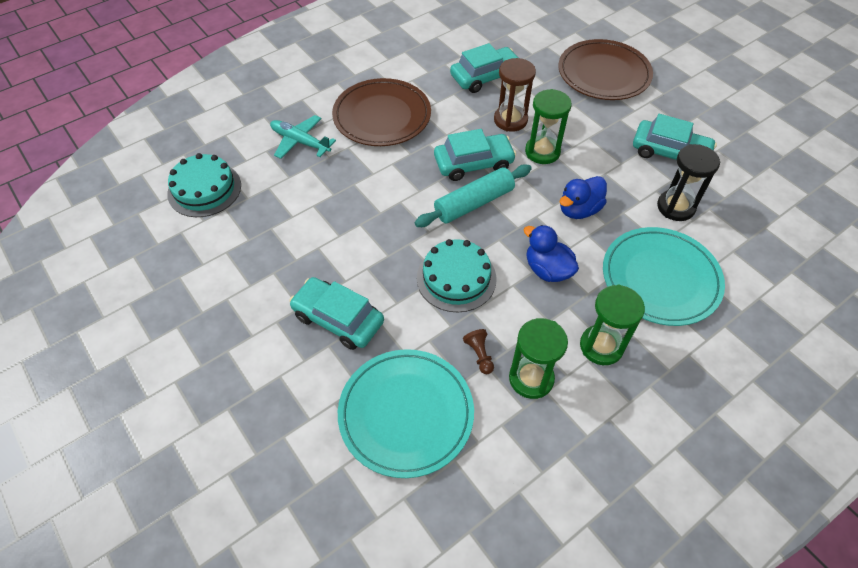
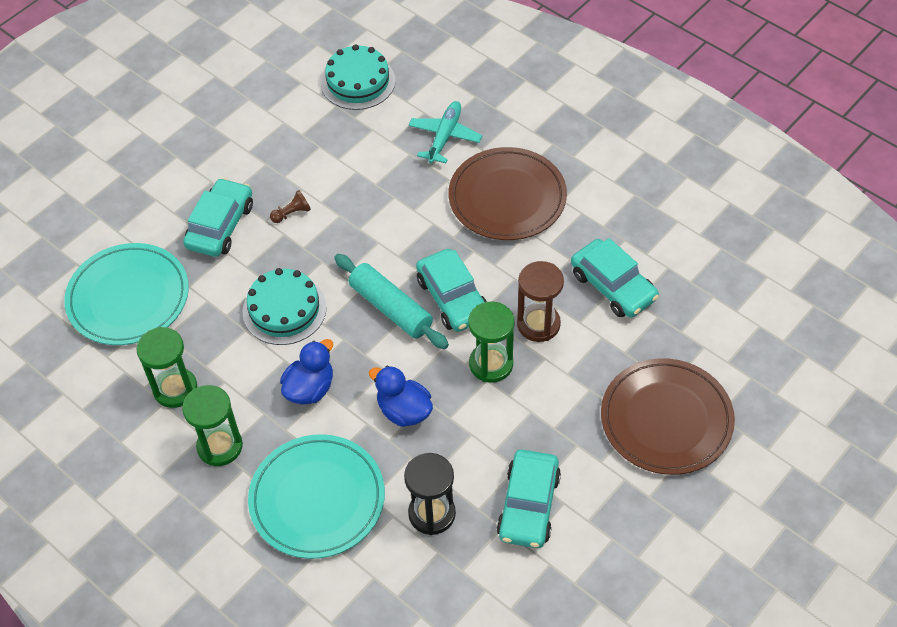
camera: 80 degrees right, 0 degrees up
brown pawn [463,329,494,374] -> brown pawn moved to [270,190,311,223]

